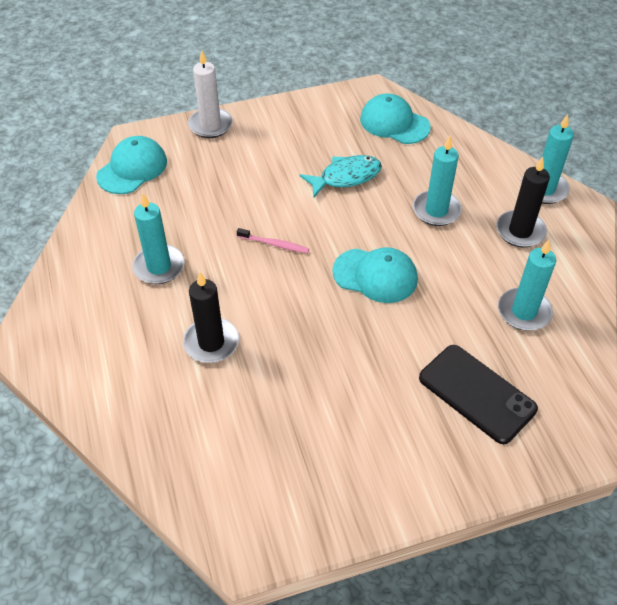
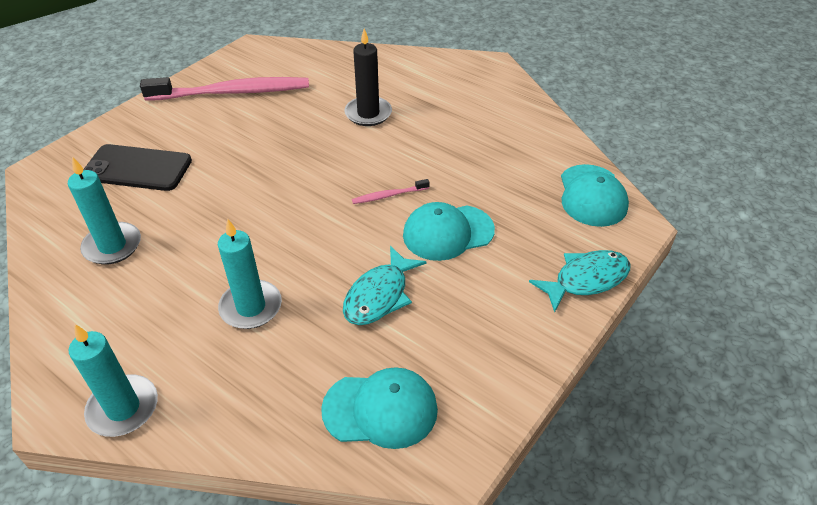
camera: 145 degrees right, 5 degrees down
turquoise candle [132,193,185,284] -> none
white candle [188,50,233,138] -> turquoise fish [529,250,630,313]
turquoise cap [332,247,418,303] -> turquoise cap moved to [403,202,495,261]
black candle [496,157,550,247] -> none
none -> pink toothbrush [140,77,309,101]

